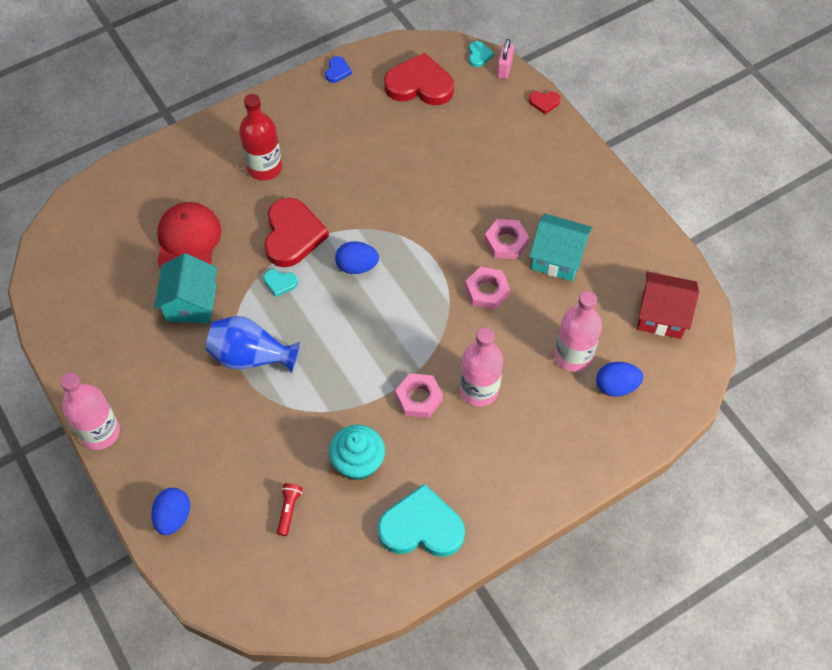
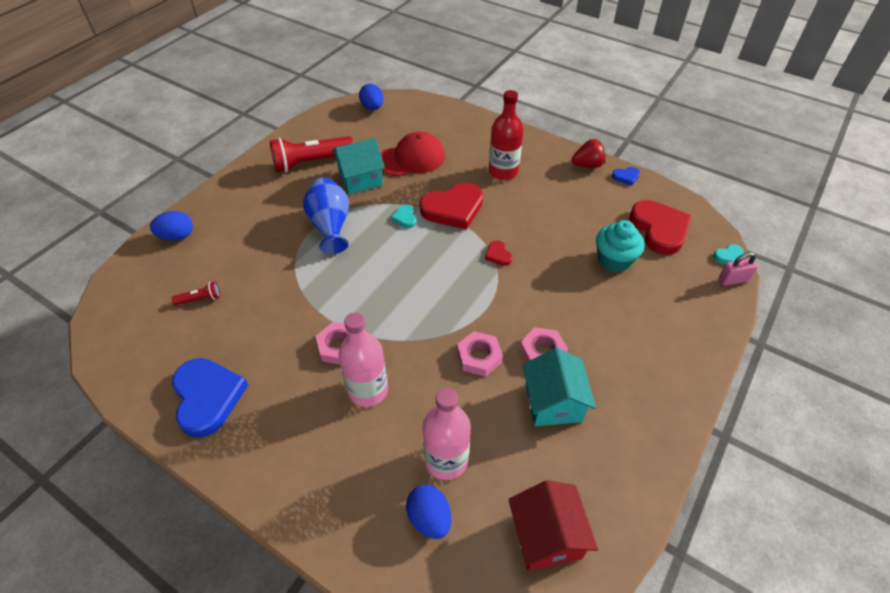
camera: 65 degrees right, 10 degrees down
pink bottle [60,373,120,450] -> none
turquoise cupcake [329,425,385,481] -> turquoise cupcake moved to [596,220,645,273]
blue egg [335,241,379,274] -> blue egg moved to [359,84,384,110]
turquoise heart [378,484,465,557] -> blue heart [172,358,248,438]
red heart [529,91,561,114] -> red heart moved to [485,240,512,266]
none -> red flashlight [270,136,354,172]
none -> red strawberry [572,139,606,168]

